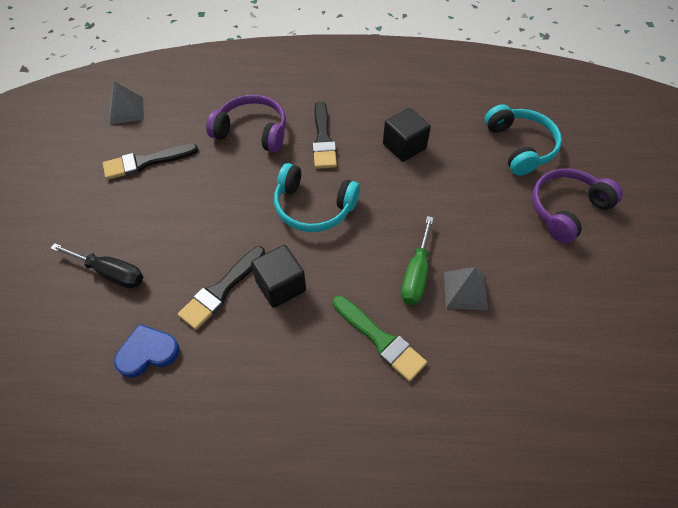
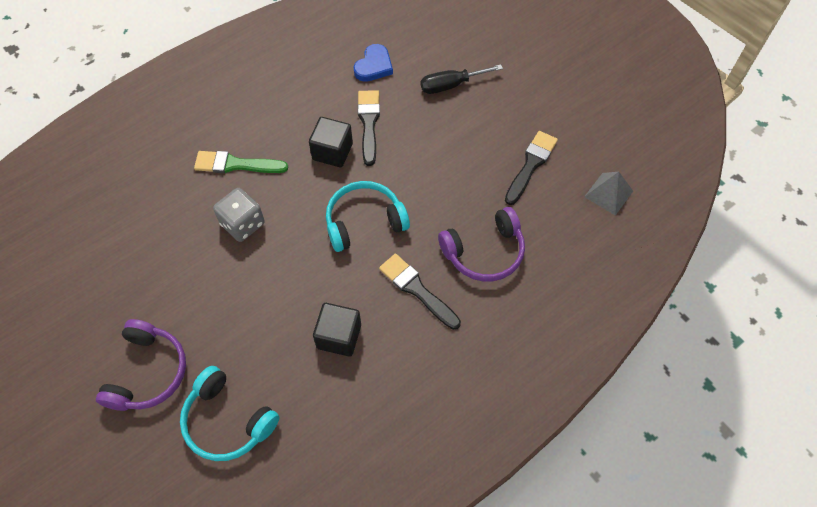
camera: 140 degrees right, 5 degrees up
green screwdriver [401,216,433,305] -> grey dice [213,188,265,242]
grey pyramid [444,267,488,310] -> none

